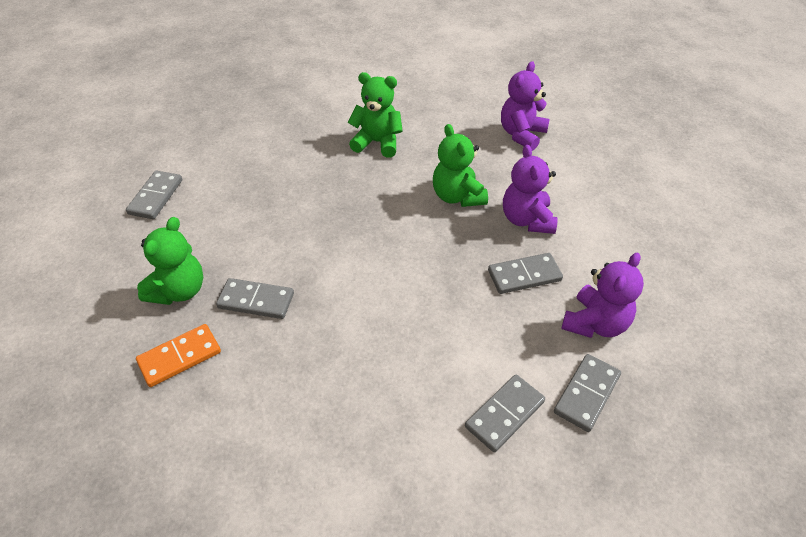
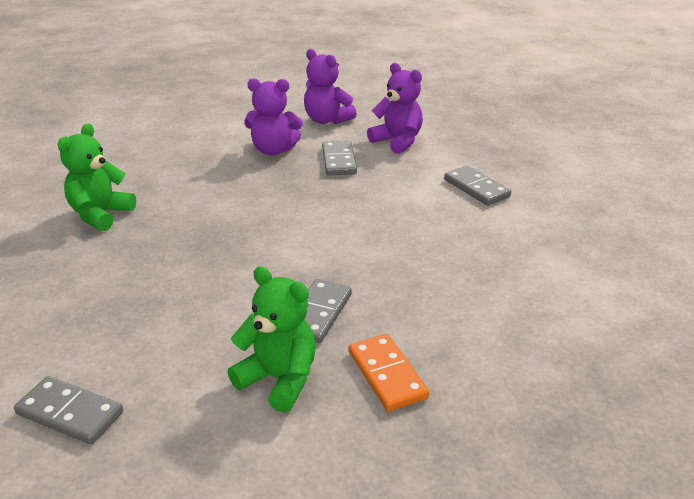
camera: 80 degrees left, 15 degrees down
green teddy bear [433,124,488,207] -> none
purple teddy bear [501,61,550,151] -> purple teddy bear moved to [304,49,357,124]
grey domino [554,354,621,432] -> none

